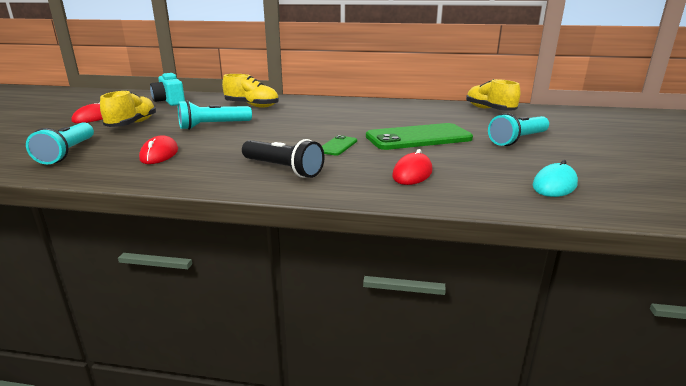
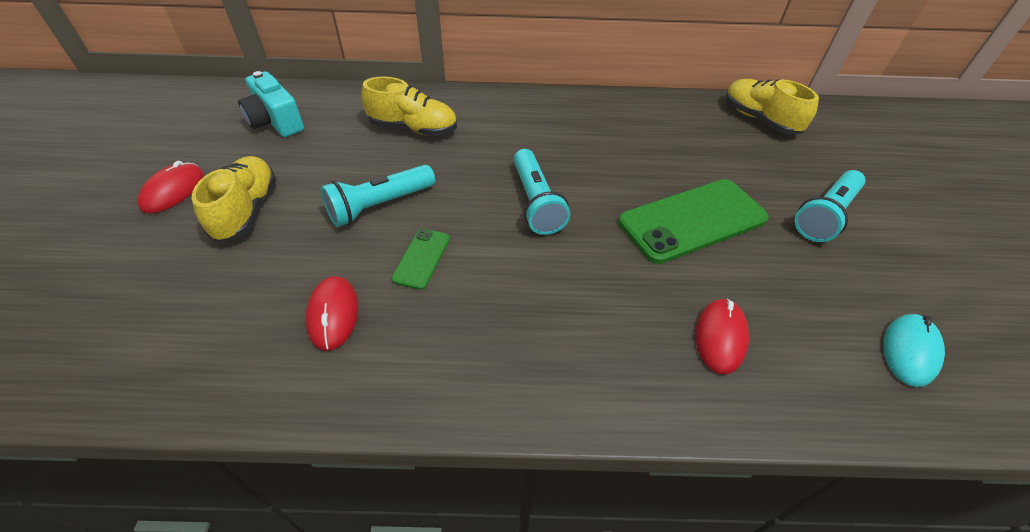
camera: 10 degrees left, 25 degrees up
turquoise flashlight [26,122,94,164] -> turquoise flashlight moved to [514,149,570,235]
black flashlight [242,139,325,178] -> none
green phone [322,135,357,156] -> green phone moved to [391,228,450,290]

